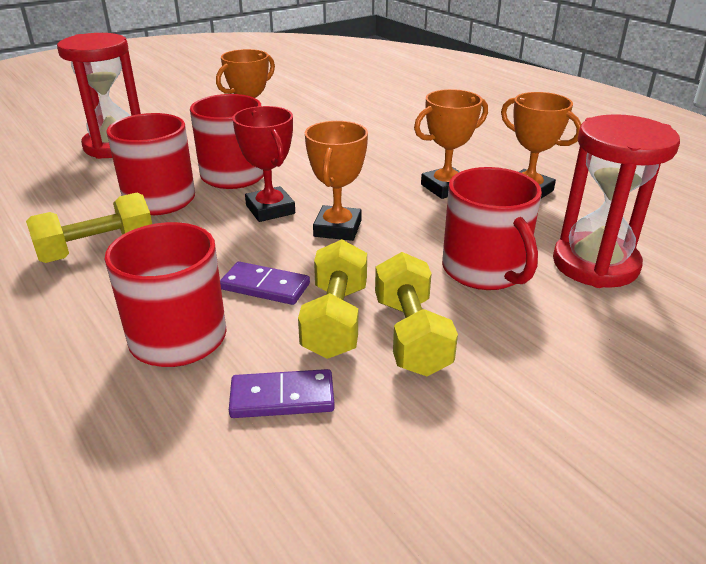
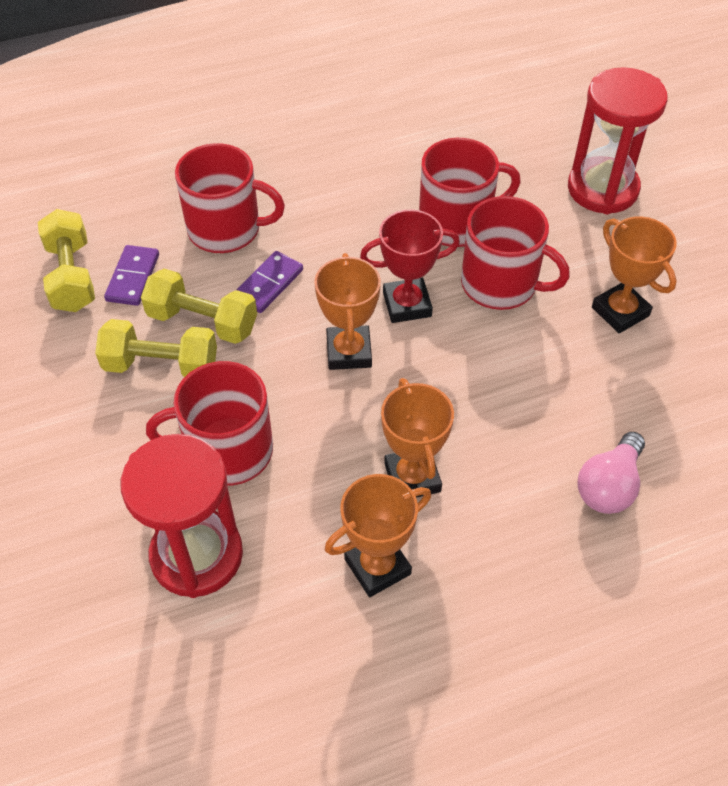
camera: 105 degrees right, 20 degrees up
yellow dumbbell [26,193,152,263] -> yellow dumbbell moved to [38,209,95,312]
orange trophy [305,121,368,241] -> orange trophy turned 60 degrees clockwise [314,253,381,370]
none -> pink light bulb [578,432,645,514]

